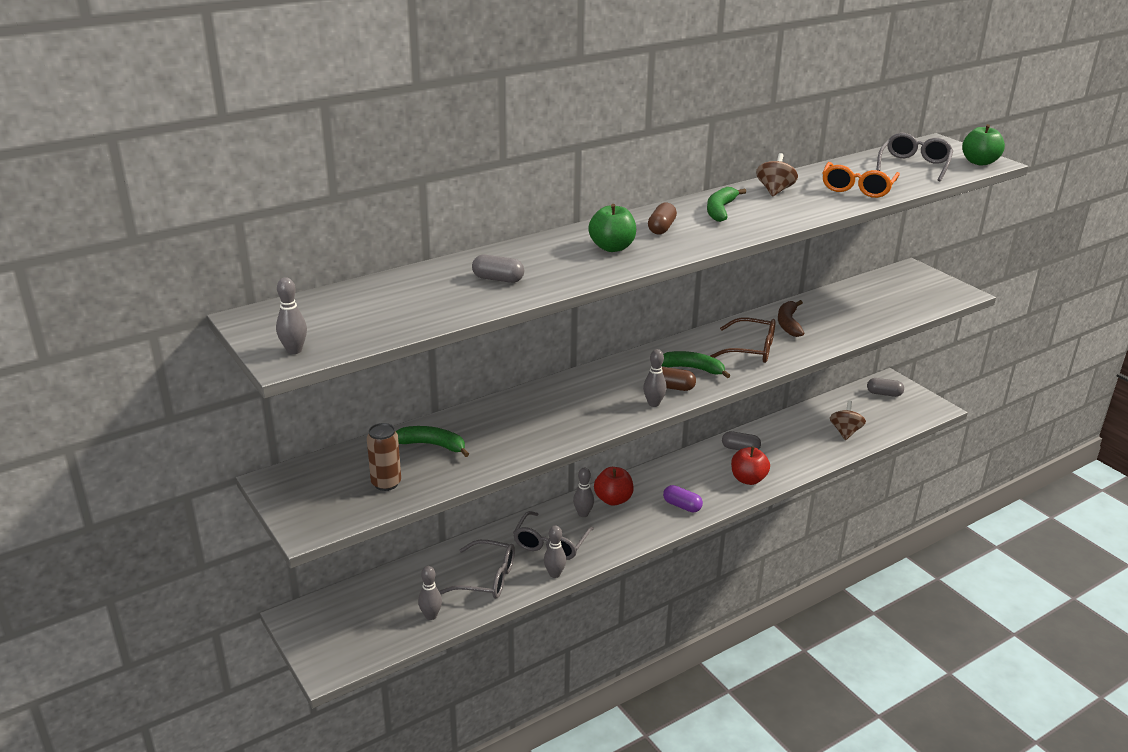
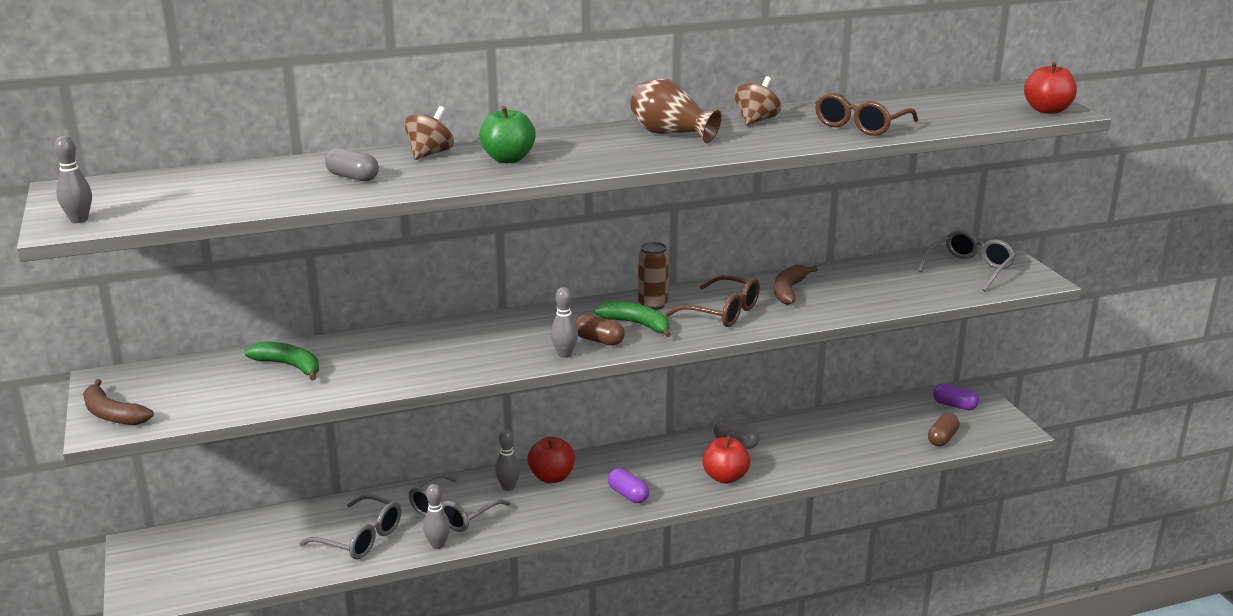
camera: 15 degrees right, 5 degrees down
brown can [367,423,401,491] -> brown can moved to [638,242,669,310]
grey bowling pin [418,566,442,620] -> none
brown capsule [648,203,677,234] -> brown capsule moved to [928,413,960,446]
green banana [707,187,746,222] -> brown vase [630,79,722,143]
orange glasses [823,162,900,198] -> brown glasses [815,93,918,136]
brown spinning top [830,401,866,440] -> brown spinning top moved to [404,106,454,160]
grey capsule [867,378,904,397] -> purple capsule [933,384,979,410]
grey glasses [877,133,953,181] -> grey glasses moved to [918,230,1016,291]
green apple [962,124,1005,165] -> red apple [1024,62,1077,114]
none -> brown banana [83,379,154,425]

